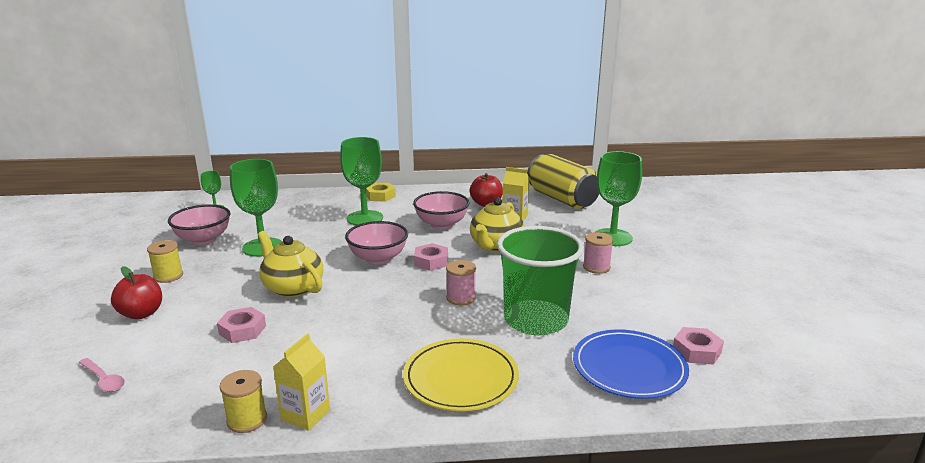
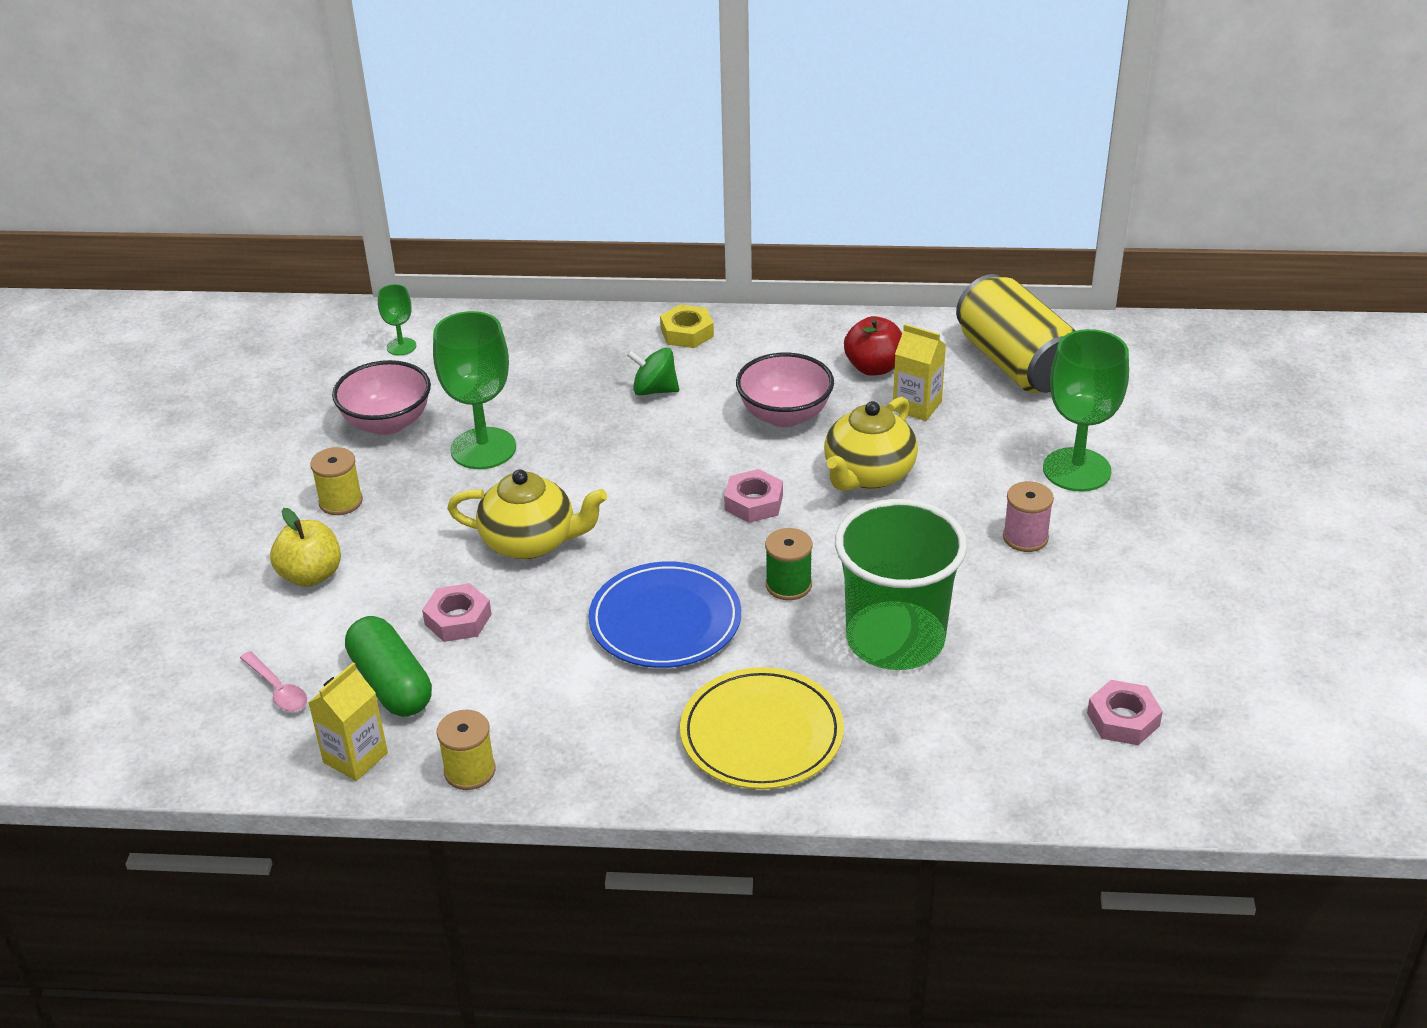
camera: 10 degrees right, 15 degrees up
red apple [111,266,162,319] -> yellow apple [270,508,341,587]
yellow teapot [258,231,323,297] -> yellow teapot turned 135 degrees clockwise [447,469,607,559]
yellow carton [273,333,330,431] -> yellow carton moved to [308,662,388,781]
green goblet [340,137,383,225] -> green spinning top [627,348,679,396]
pink bowl [345,221,408,265] -> none
pink spool [446,260,476,305] -> green spool [765,528,812,600]
blue plate [573,329,689,399] -> blue plate moved to [589,561,741,668]
none -> green capsule [345,616,432,717]

